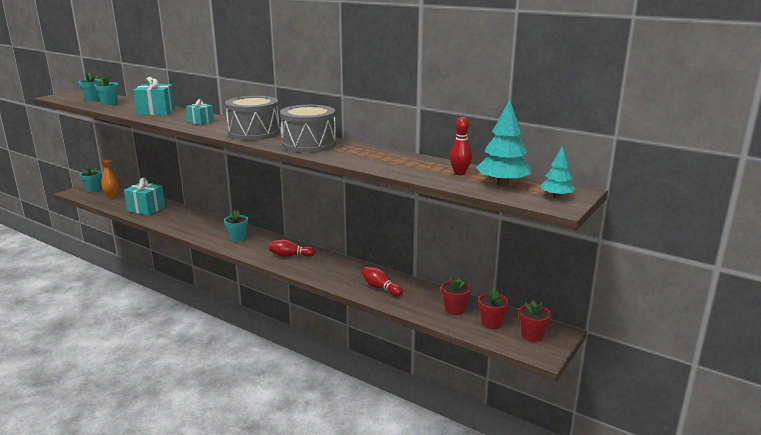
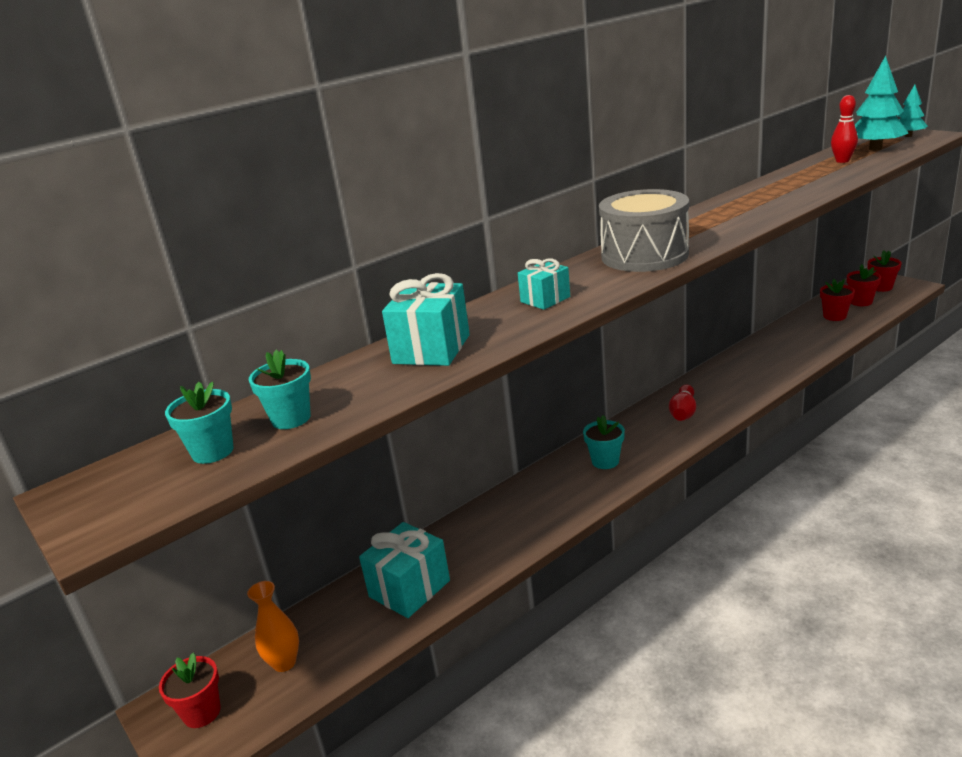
camera: 70 degrees left, 5 degrees up
turquoise flower pot [80,166,101,192] -> red flower pot [159,653,221,728]
grey drum [280,105,336,153] -> none
red bowling pin [362,267,403,296] -> none

